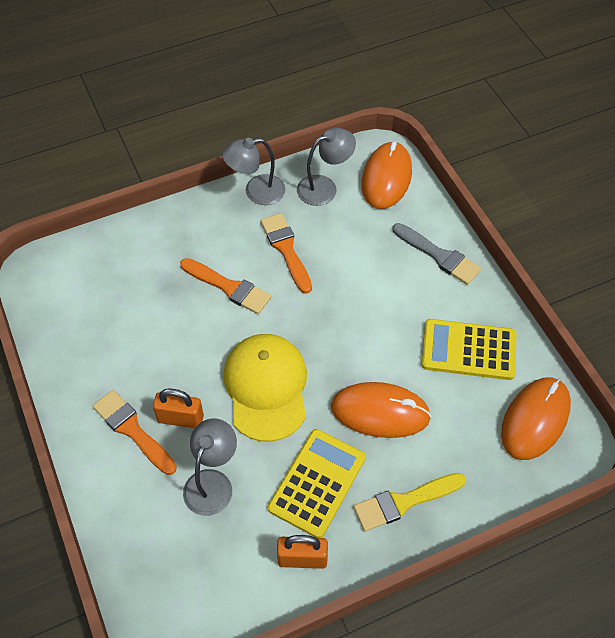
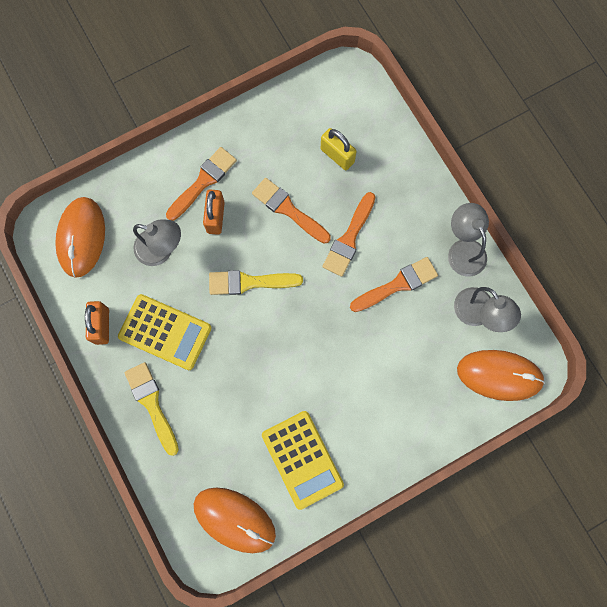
camera: 85 degrees right, 20 degrees up
yellow cap [223,334,307,442] -> yellow brush [209,270,303,295]
orange mouse [331,382,431,438] -> orange mouse moved to [55,197,105,278]
grey brush [393,223,481,285] -> none
yellow calculator [421,319,516,380] -> yellow calculator turned 150 degrees clockwise [262,411,344,510]
none -> orange brush [252,178,331,244]
none -> yellow padlock [321,128,357,170]

